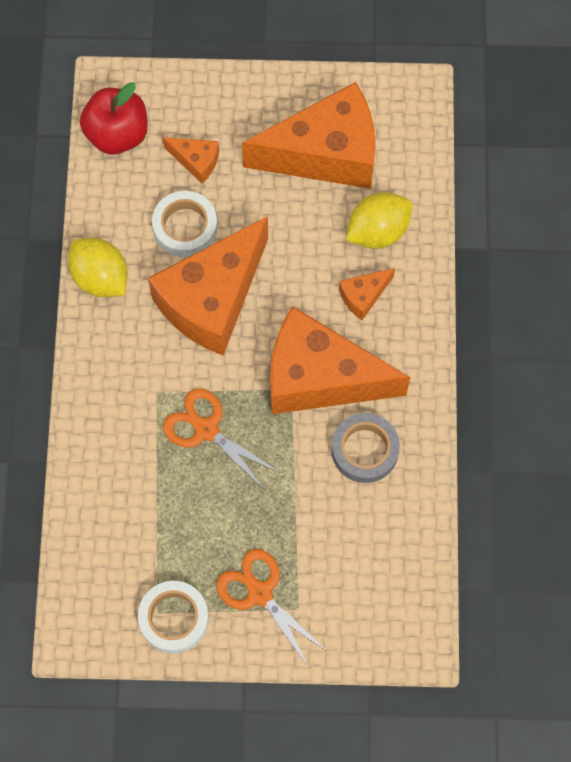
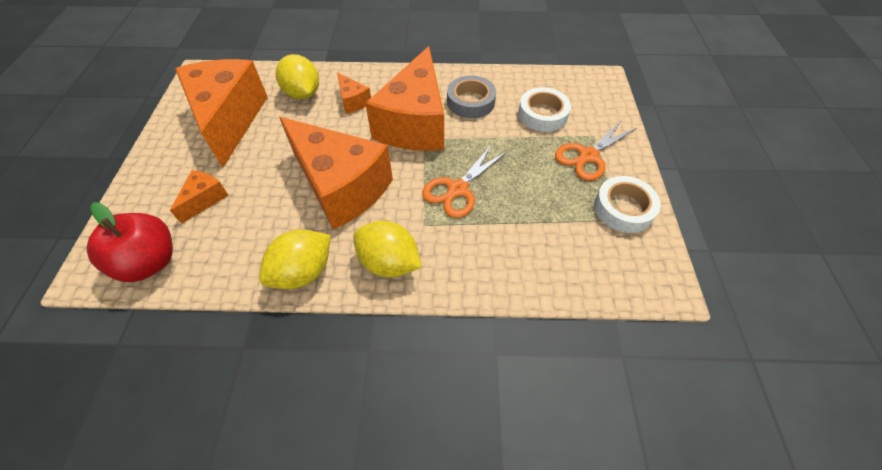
camera: 90 degrees left, 15 degrees down
white tape [152,191,217,257] -> white tape moved to [518,87,571,132]
none -> yellow lemon [354,221,422,277]

